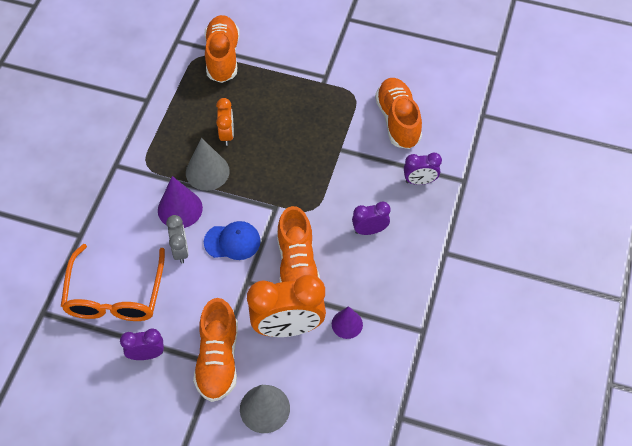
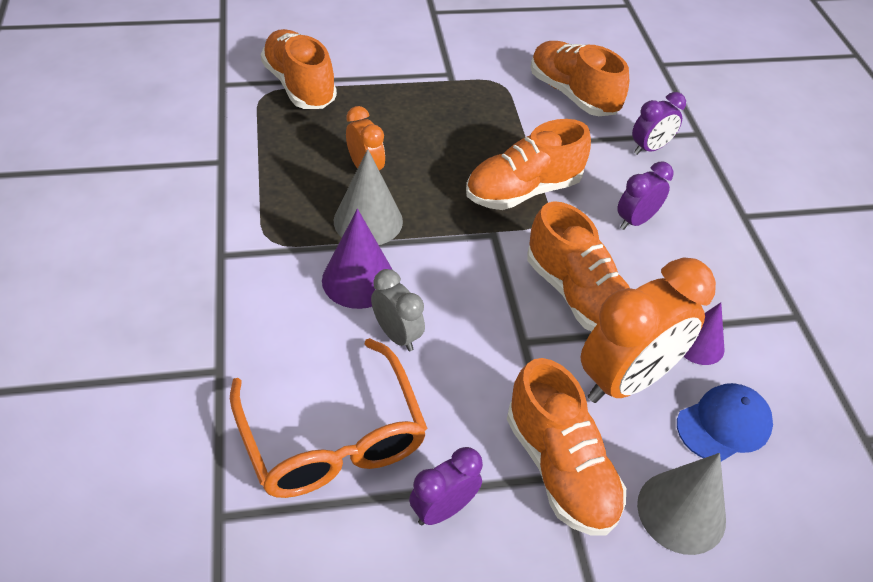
camera: 30 degrees left, 10 degrees down
blue cap [204,221,261,260] -> blue cap moved to [677,383,773,461]
none -> orange shoe [466,119,591,210]

